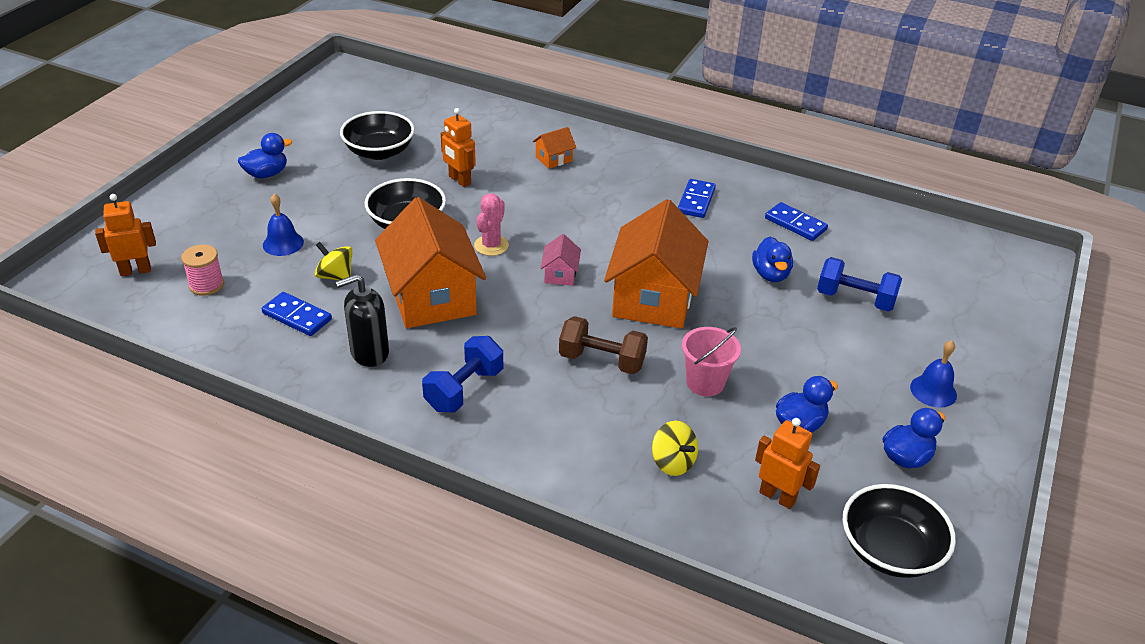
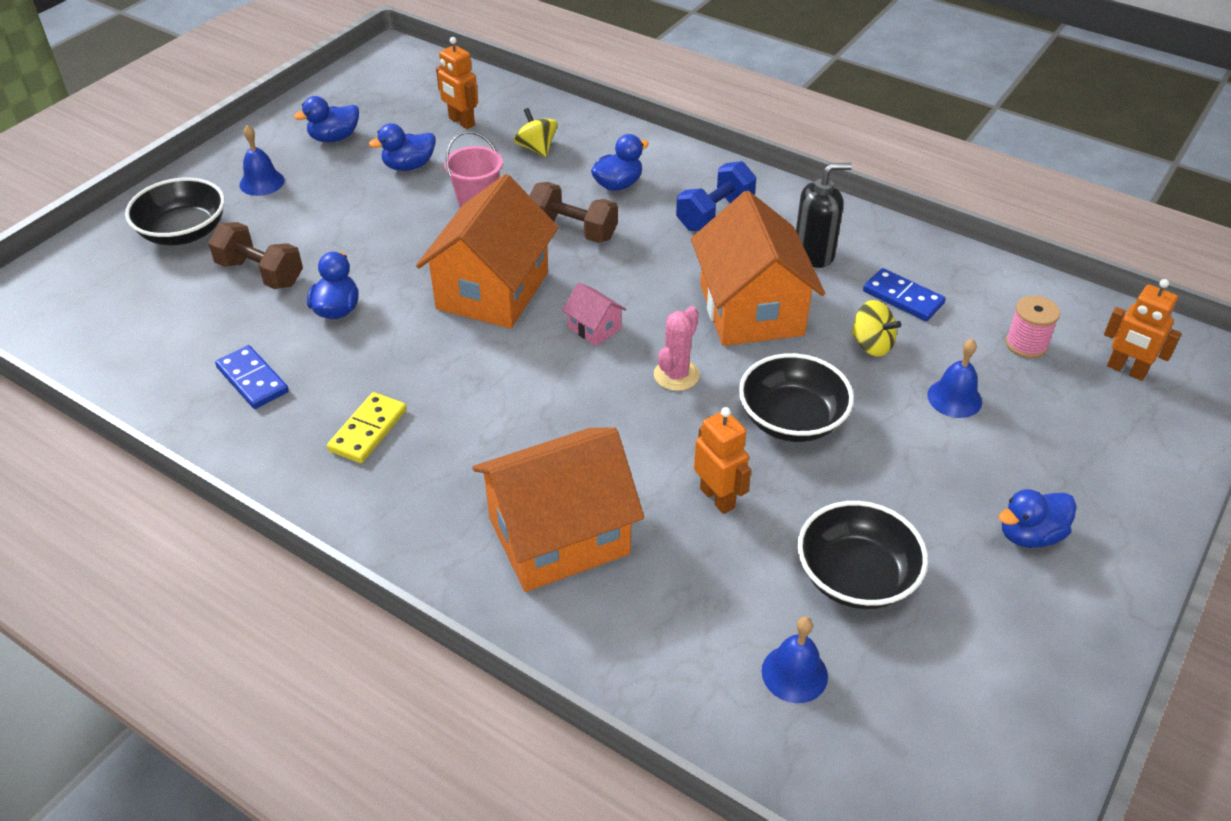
camera: 170 degrees left, 5 degrees up
orange robot [95,194,156,276] -> orange robot turned 45 degrees clockwise [1104,279,1182,381]
orange house [533,127,576,169] -> orange house [472,427,644,592], size x2.37
pink house [540,234,581,286] -> pink house turned 60 degrees counterclockwise [562,282,627,346]
blue domino [678,179,716,218] -> yellow domino [327,392,407,463]
blue dumbbell [817,257,902,312] -> brown dumbbell [208,222,303,289]
black bowl [843,484,956,578] -> black bowl moved to [125,177,225,245]
none -> blue duck [591,134,649,191]
none -> blue bell [762,616,828,703]

